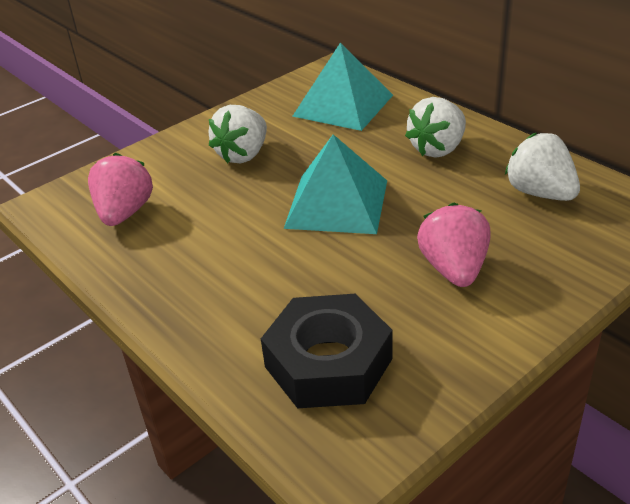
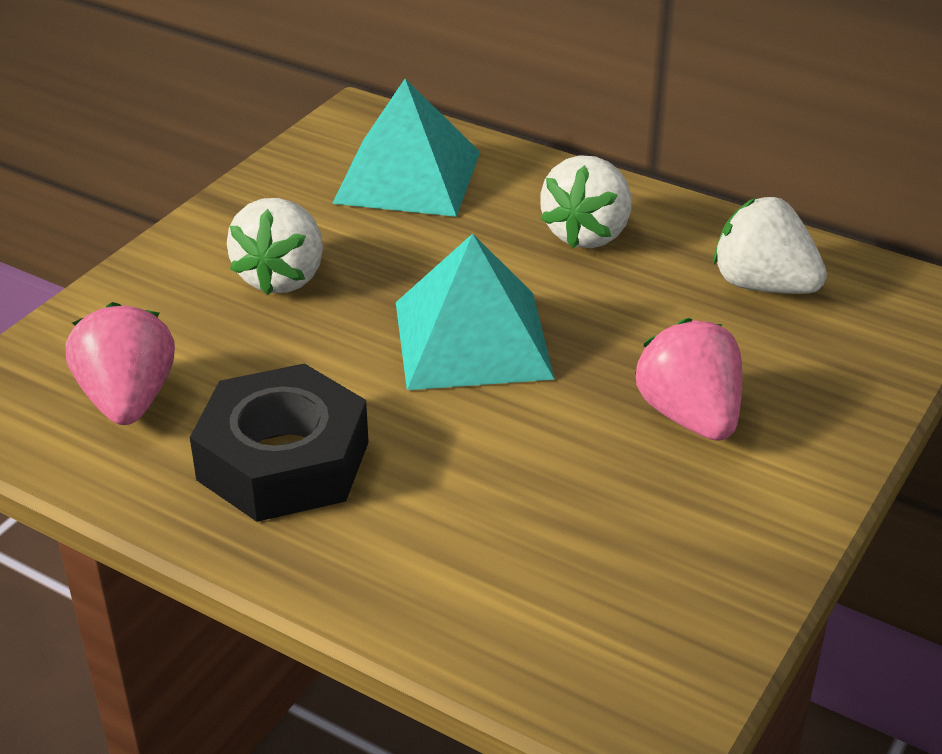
camera: 20 degrees left, 0 degrees up
black nut [261,294,393,408] -> black nut moved to [190,363,369,522]

